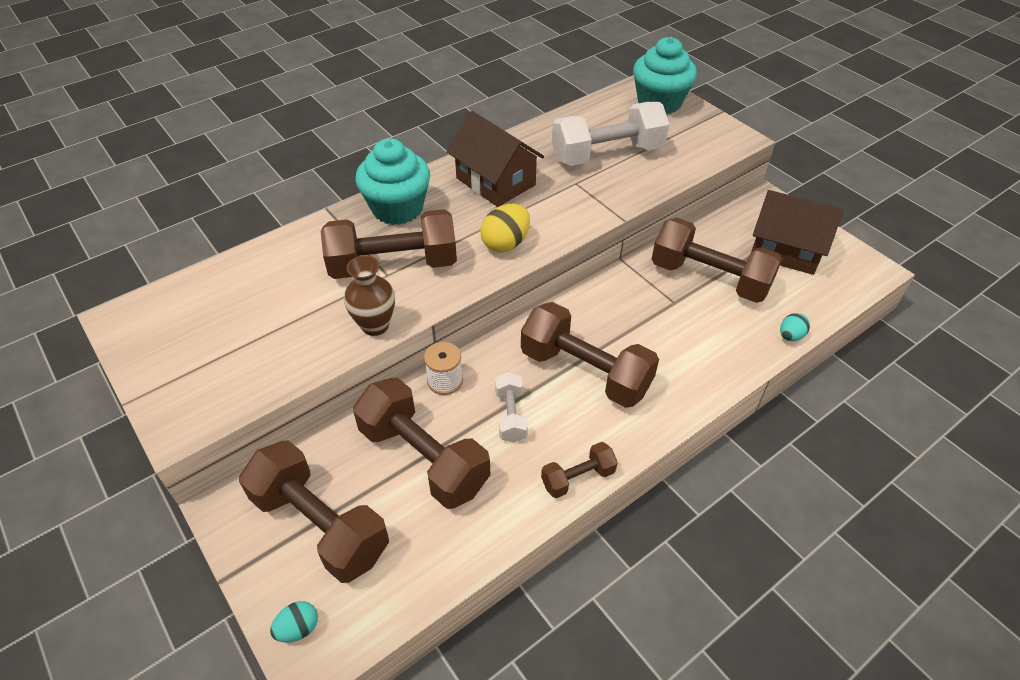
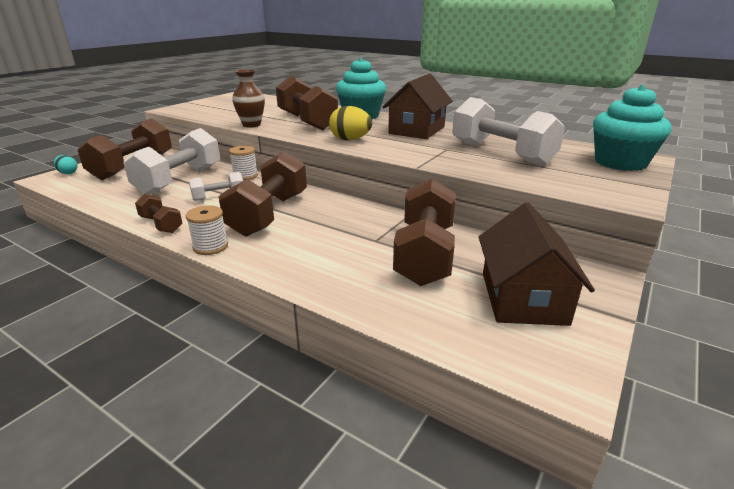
camera: 70 degrees right, 20 degrees down
brown dumbbell [353,378,490,509] -> white dumbbell [123,128,220,195]
turquoise egg [780,313,810,341] -> none
none -> white spool [186,205,228,255]

